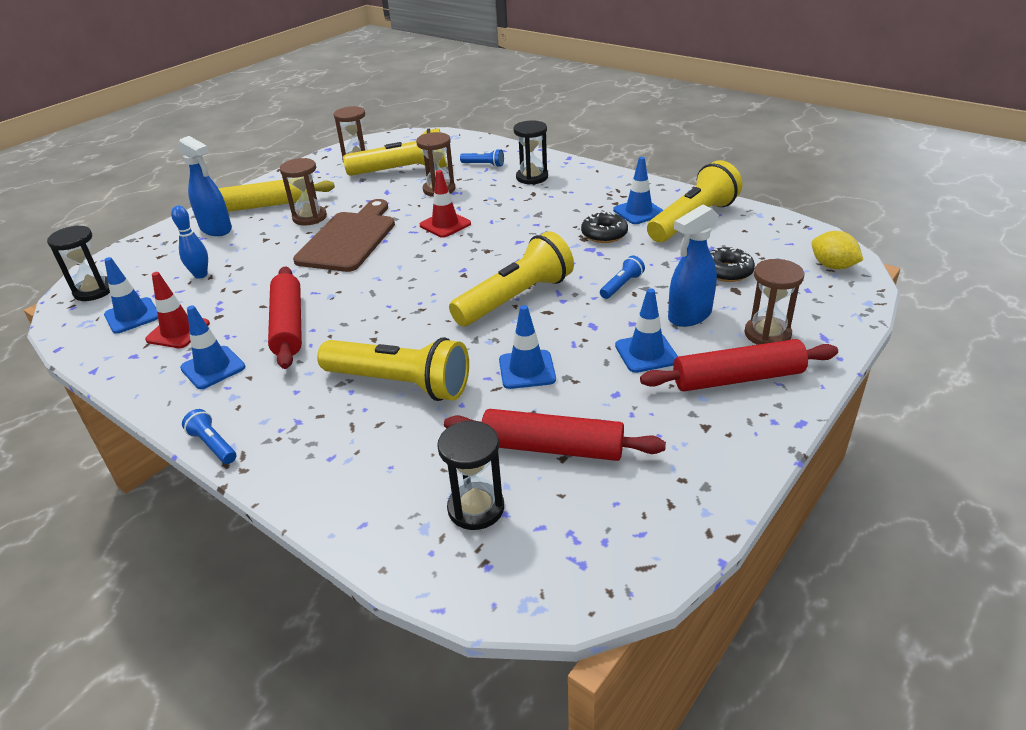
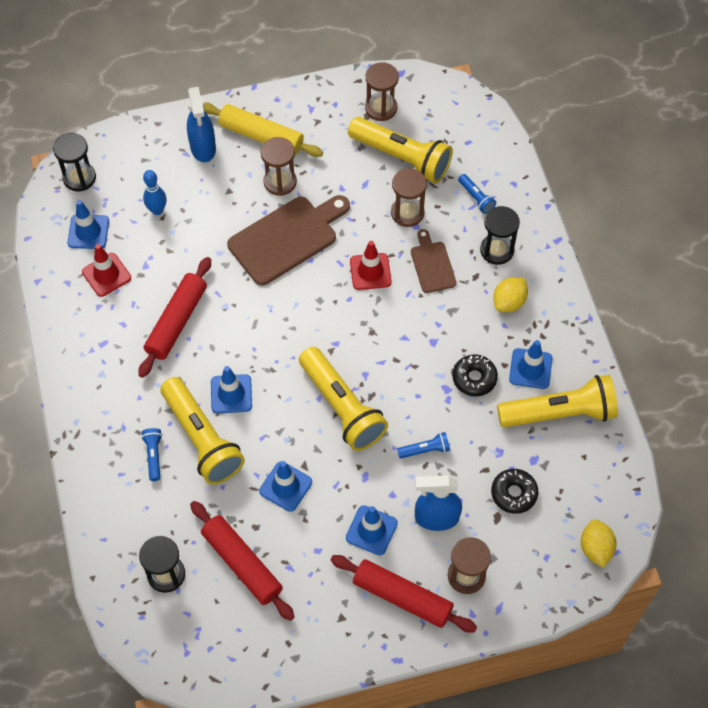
camera: 35 degrees right, 25 degrees up
blue traffic cone [180,305,246,389] -> blue traffic cone moved to [211,366,252,414]
blue flashlight [182,409,236,464] -> blue flashlight moved to [141,428,162,481]
yellow flashlight [449,231,574,326] -> yellow flashlight turned 60 degrees clockwise [299,347,388,451]
none -> brown cutting board [411,229,456,293]
none -> yellow lemon [493,277,528,312]

